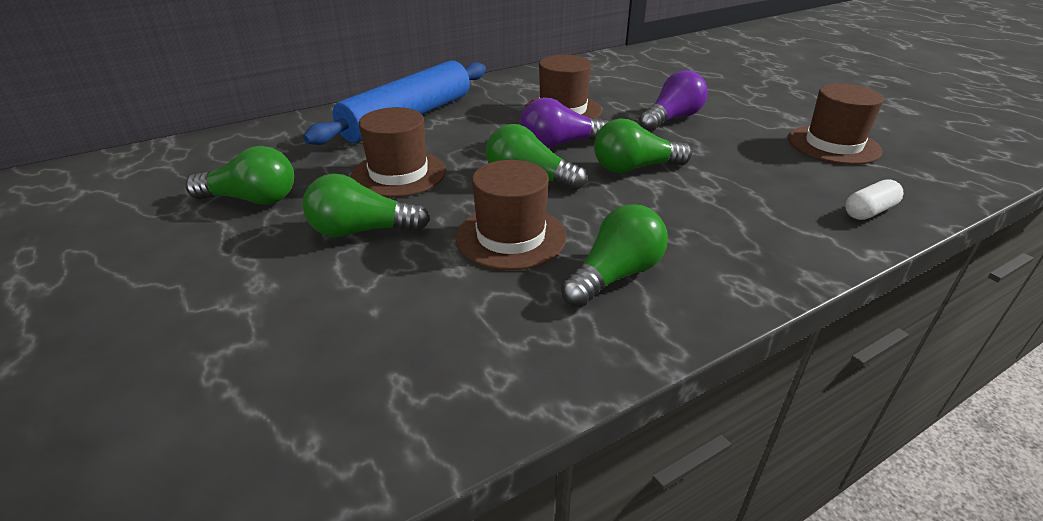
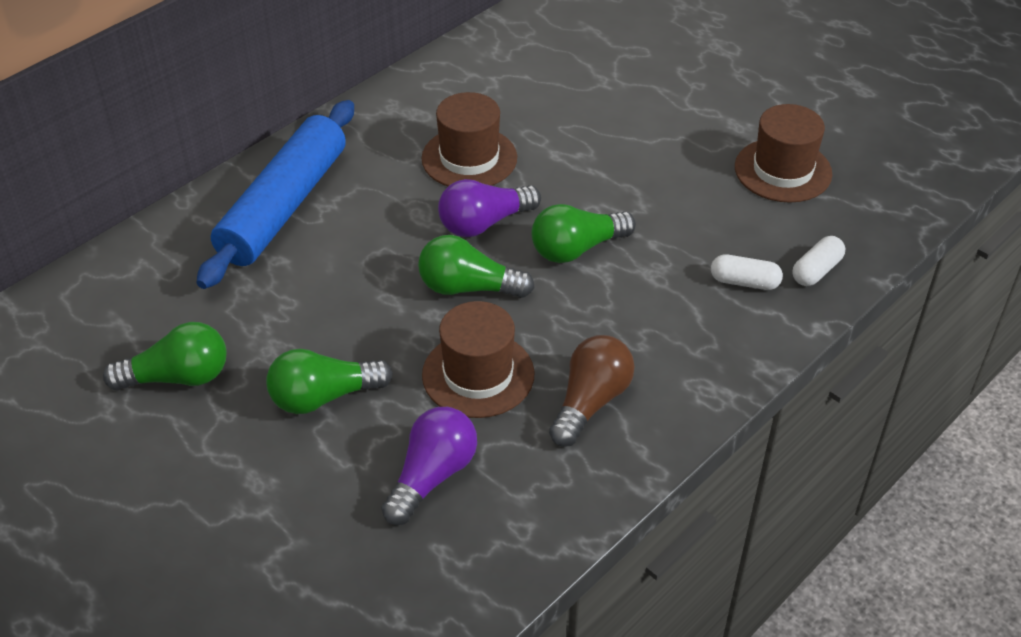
camera: 15 degrees left, 10 degrees up
brown hat [351,107,446,197] -> none
green light bulb [561,204,668,307] -> brown light bulb [549,335,635,447]
purple light bulb [639,70,708,132] -> purple light bulb moved to [381,407,477,525]
none -> white capsule [711,254,783,290]

